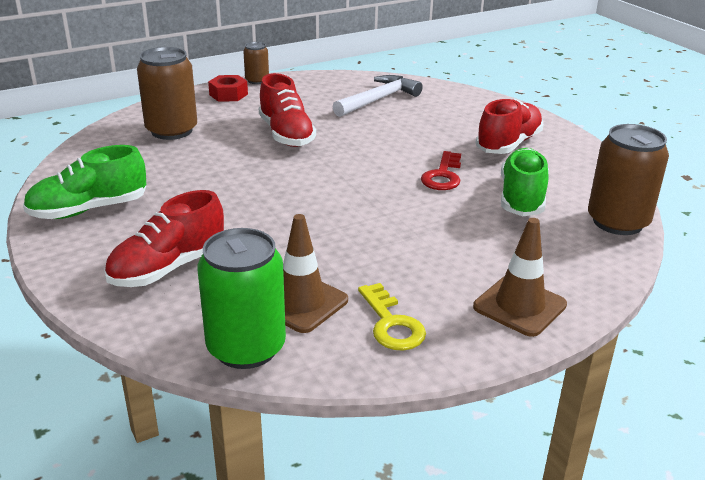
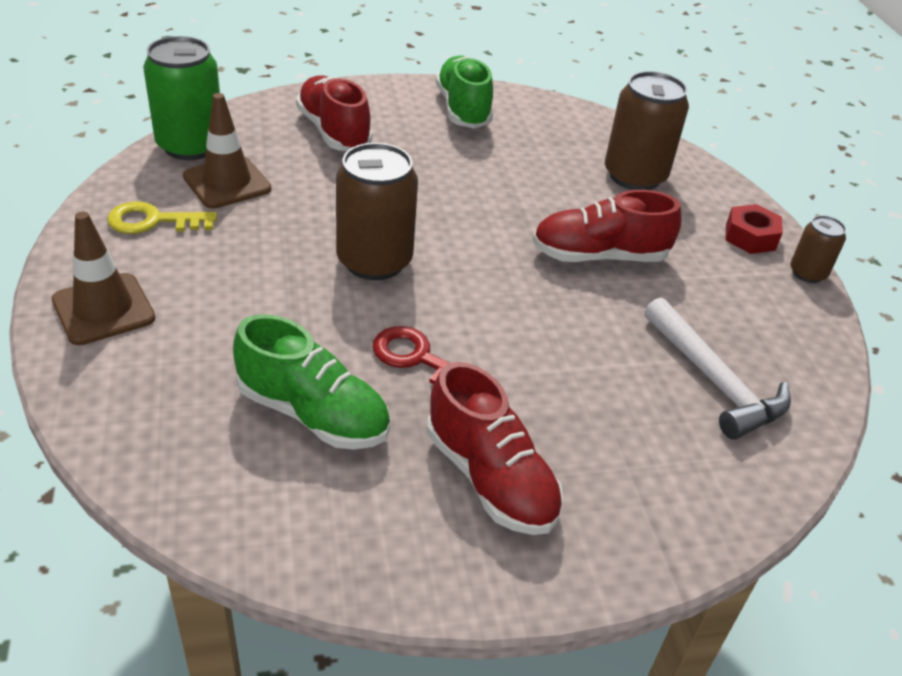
camera: 105 degrees right, 10 degrees up
brown can [588,124,669,235] -> brown can moved to [336,143,418,280]

